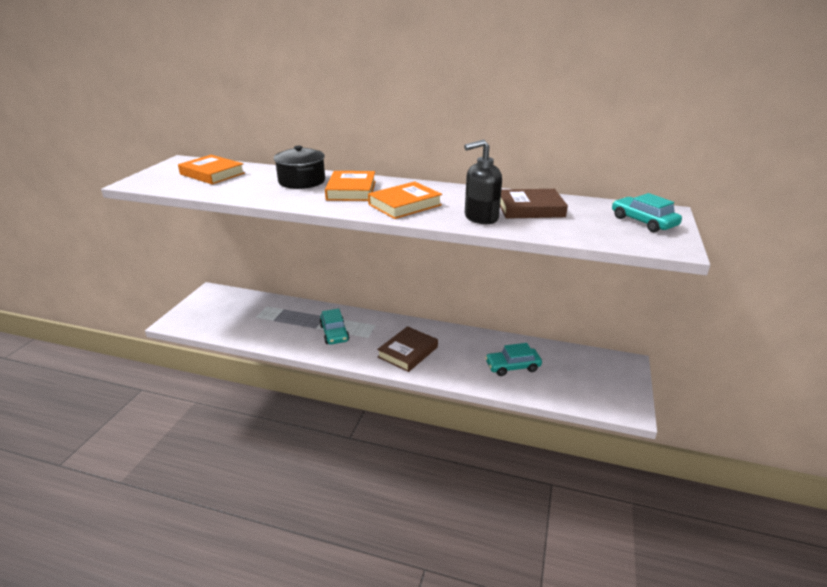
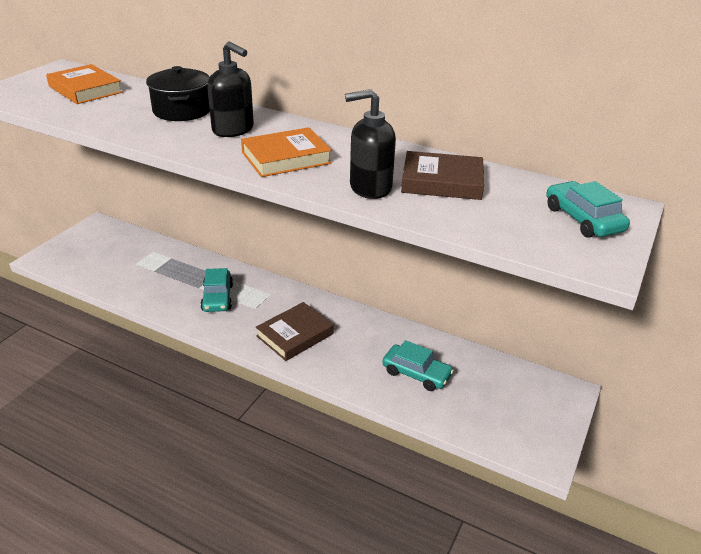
camera: 10 degrees right, 5 degrees up
orange book [325,171,376,201] -> black soap dispenser [207,41,254,137]
turquoise car [485,343,542,376] -> turquoise car turned 150 degrees counterclockwise [382,340,454,391]

